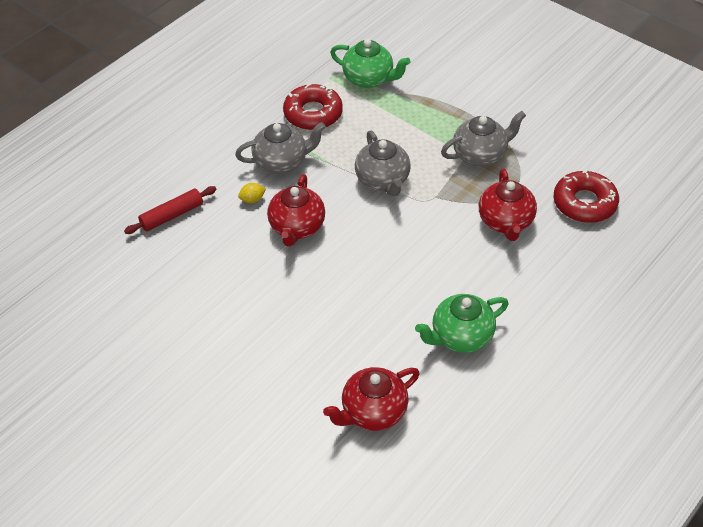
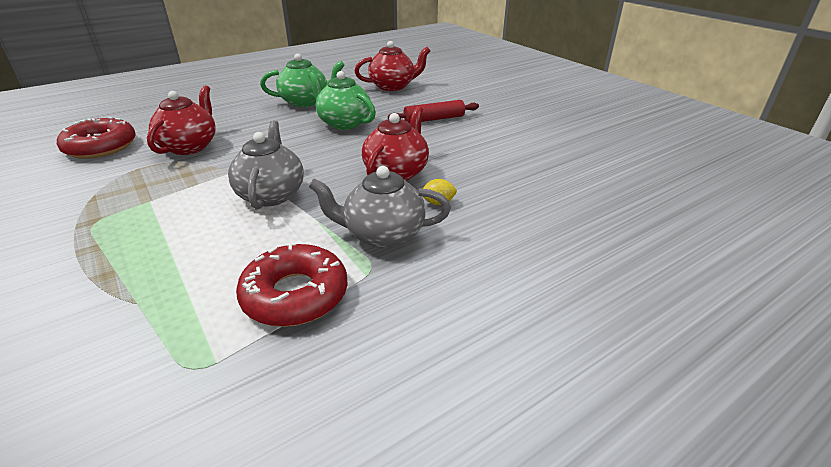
camera: 165 degrees left, 15 degrees down
red rolling pin [124,186,217,234] -> red rolling pin moved to [388,100,479,123]
green teapot [330,39,410,88] -> green teapot moved to [308,71,376,130]
grey teapot [441,111,526,167] -> none

